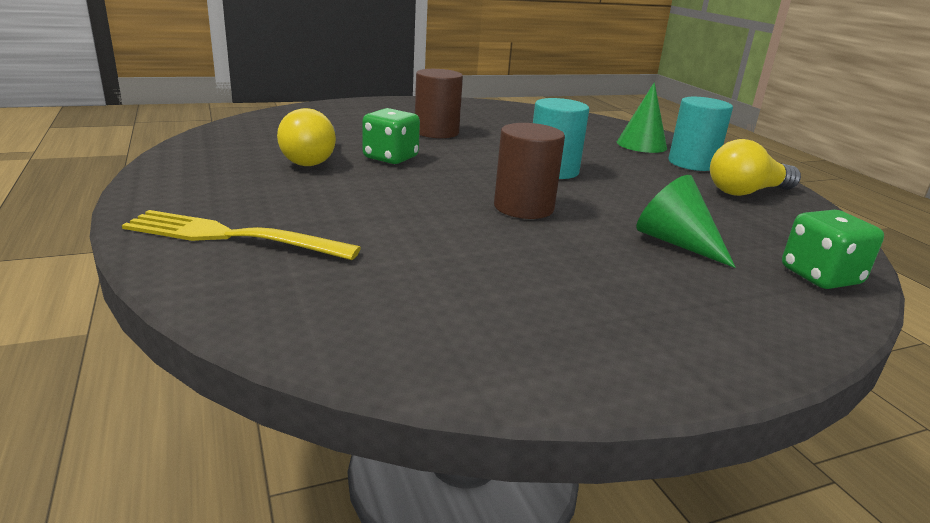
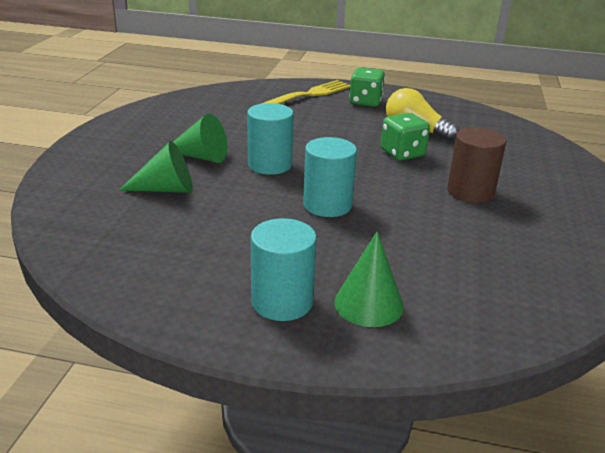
camera: 125 degrees right, 5 degrees up
brown cylinder [494,123,565,219] -> turquoise cylinder [247,103,294,175]
yellow light bulb [710,139,801,196] -> none
green dice [782,210,884,289] -> green dice moved to [349,68,385,107]
none -> green cone [173,113,227,163]

